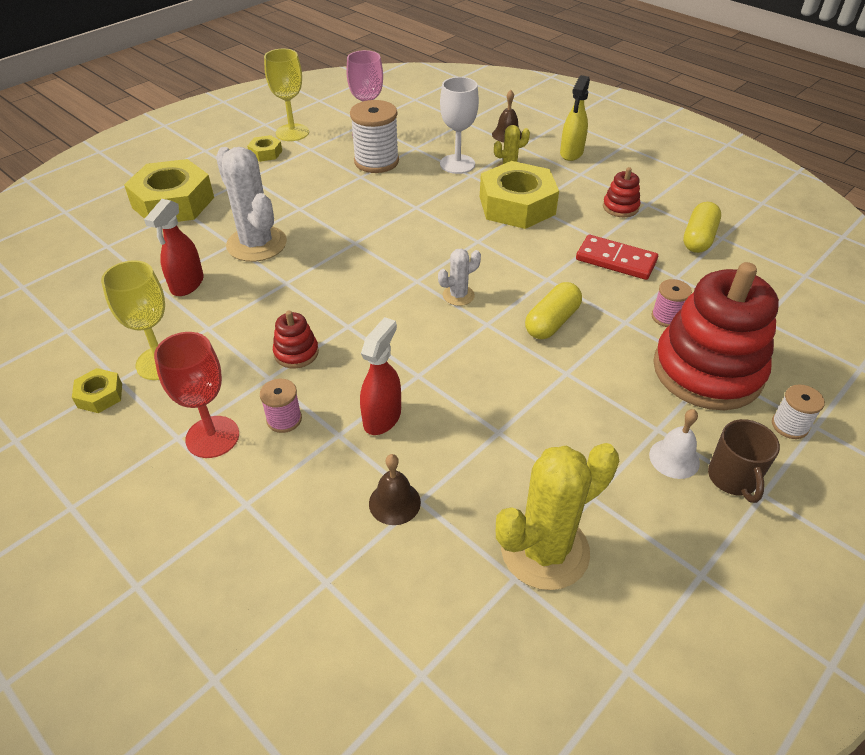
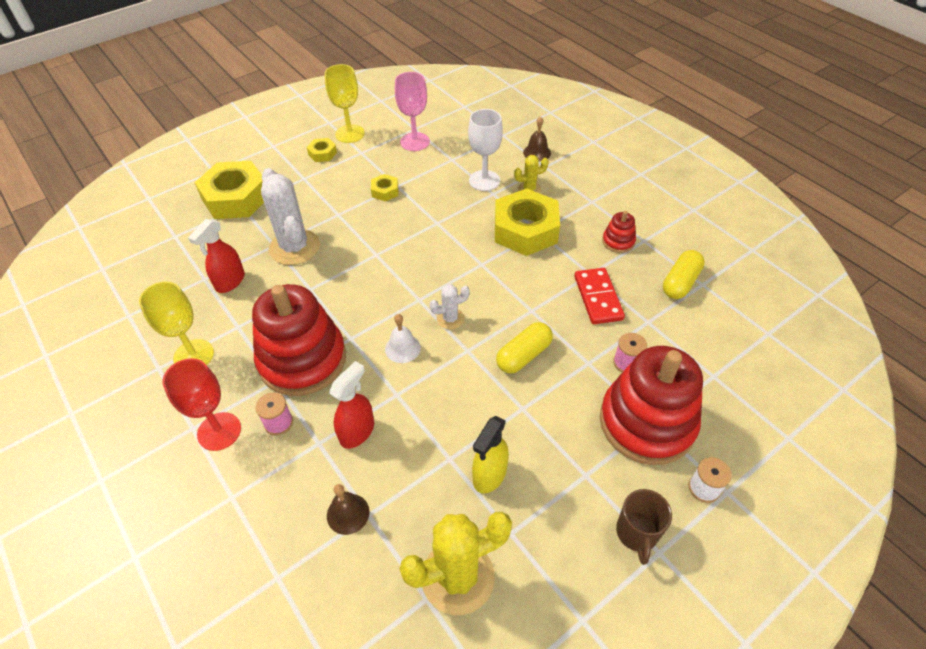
camera: 10 degrees right, 5 degrees up
yellow nut [72,368,122,413] -> yellow nut moved to [371,174,399,201]
red stacking toy [273,311,319,369] -> red stacking toy [252,284,346,396], size x2.36
white spool [350,100,399,173] -> none
yellow spray bottle [560,75,590,161] -> yellow spray bottle moved to [472,416,509,493]
red domino [576,235,658,280] -> red domino turned 45 degrees clockwise [574,268,625,324]
white bell [649,409,700,479] -> white bell moved to [385,314,421,363]

